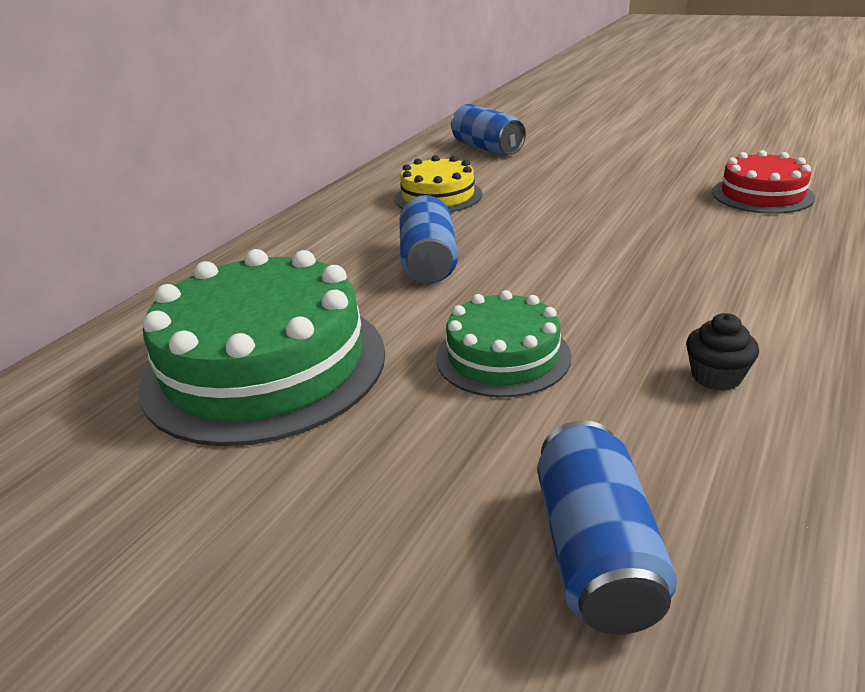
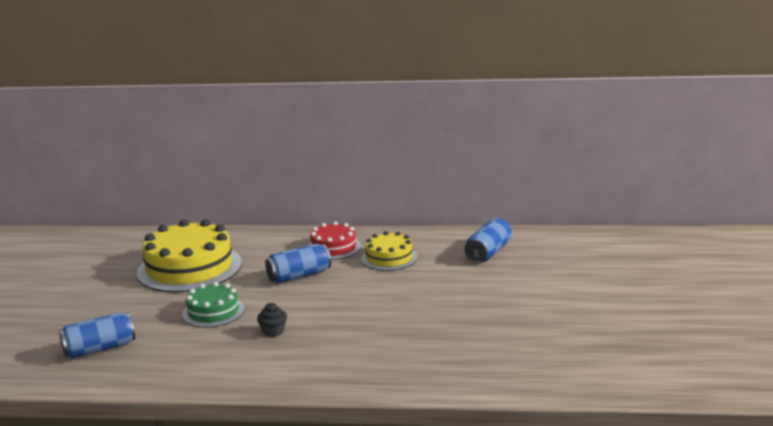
camera: 65 degrees right, 10 degrees down
green cake [138,249,385,446] -> yellow cake [137,219,242,293]
black cupcake [686,313,759,391] -> black cupcake moved to [257,303,287,337]
red cake [712,150,815,214] -> red cake moved to [307,222,361,260]

